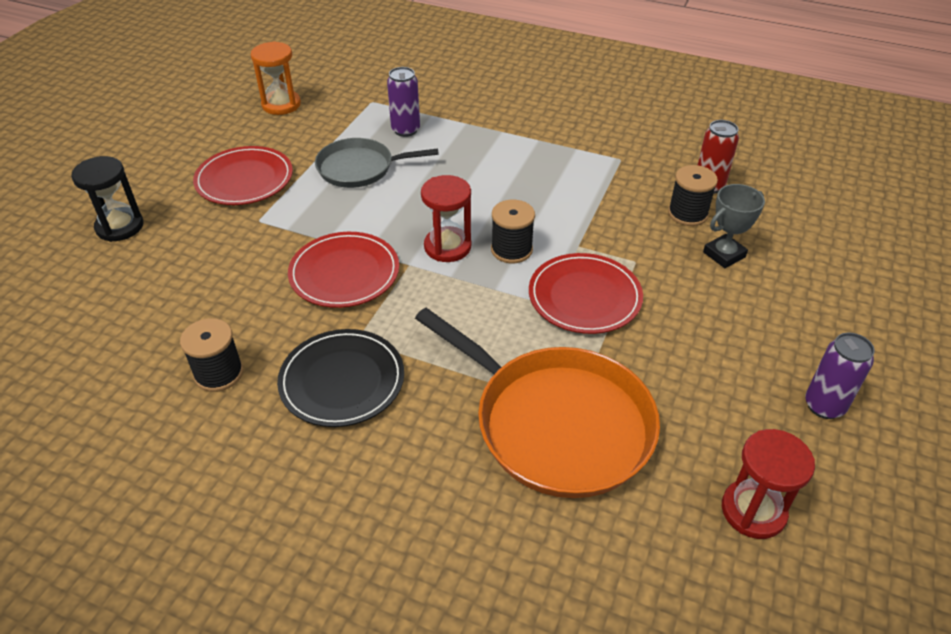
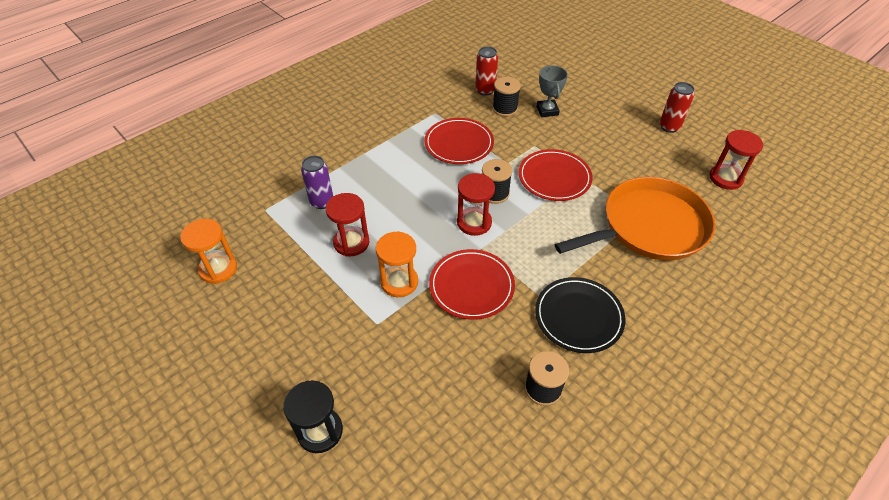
camera: 65 degrees left, 5 degrees up
red plate [193,146,293,205] -> red plate moved to [424,118,494,164]
grey pan [315,138,439,188] -> red hourglass [326,193,370,257]
purple can [805,333,875,419] -> red can [660,82,694,133]
none -> orange hourglass [376,231,418,297]

